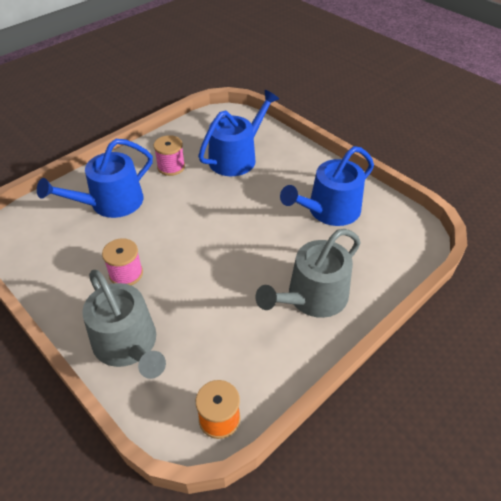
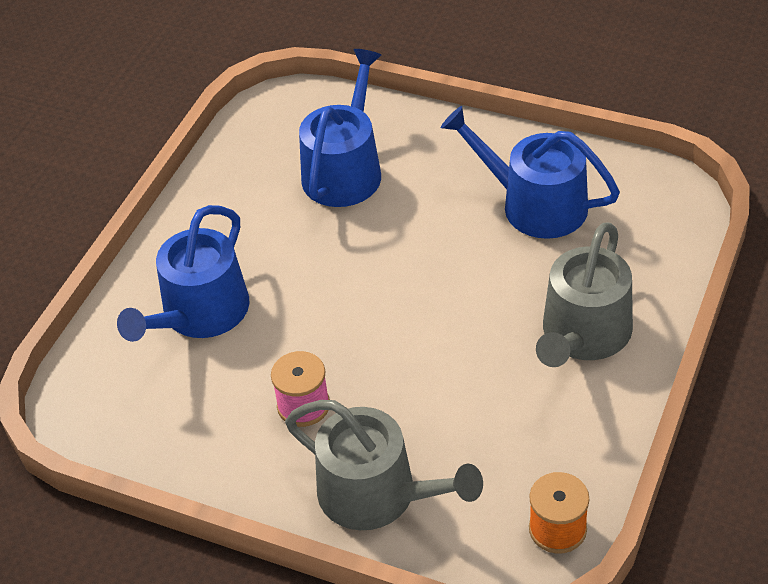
camera: 20 degrees left, 0 degrees up
pink spool [154,135,185,176] -> none
blue watering can [280,146,374,226] -> blue watering can turned 90 degrees clockwise [441,106,620,239]

